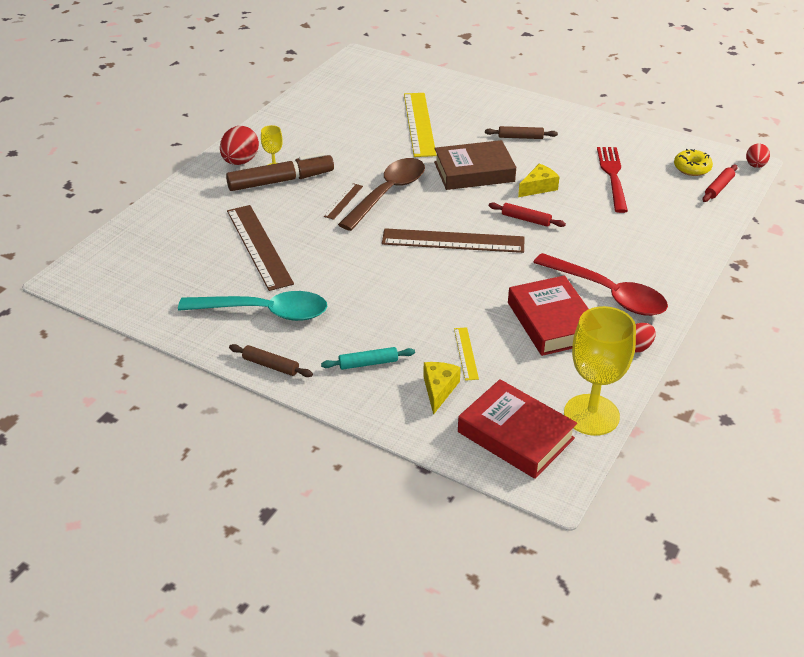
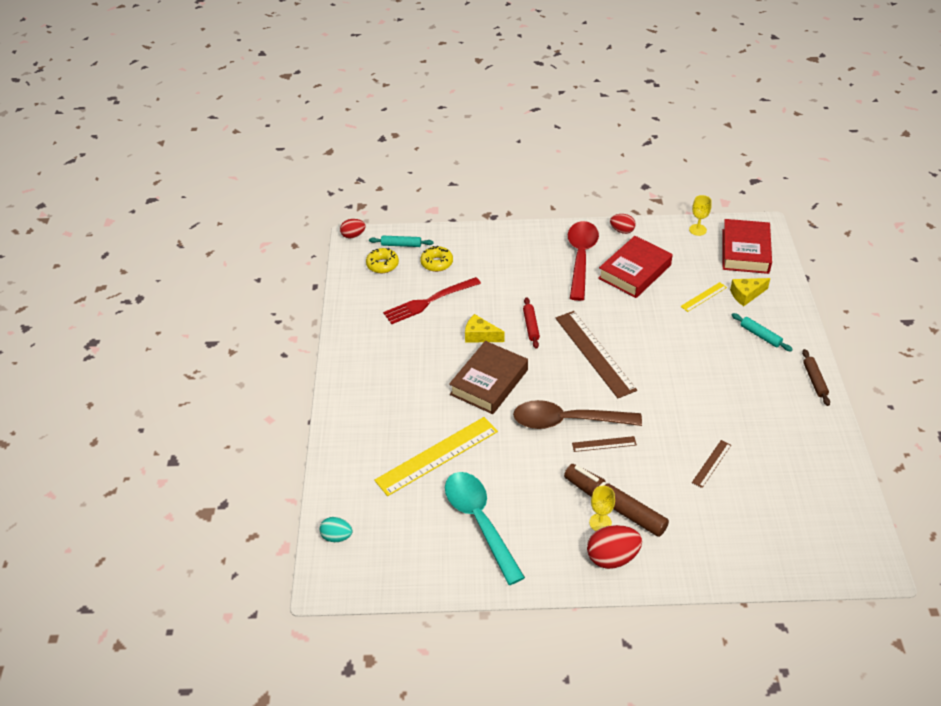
camera: 120 degrees left, 5 degrees up
turquoise spoon [178,291,327,321] -> turquoise spoon moved to [445,472,525,585]
brown ruler [227,205,294,291] -> brown ruler [692,440,731,488], size x0.48
brown book [434,140,516,190] -> brown book turned 75 degrees clockwise [449,341,528,414]
brown rolling pin [485,126,558,139] -> none
yellow goblet [564,306,636,436] -> yellow goblet [689,195,712,236], size x0.48
red rolling pin [702,165,737,202] -> turquoise rolling pin [369,236,433,247]
none -> turquoise egg [320,517,352,542]
none -> yellow donut [420,246,453,272]

